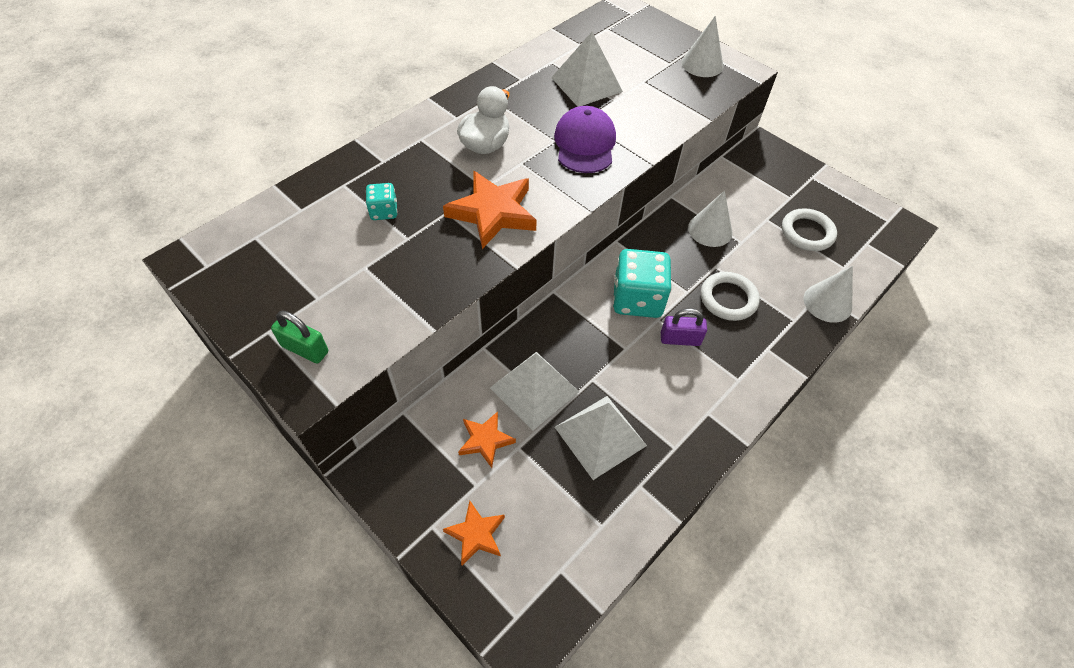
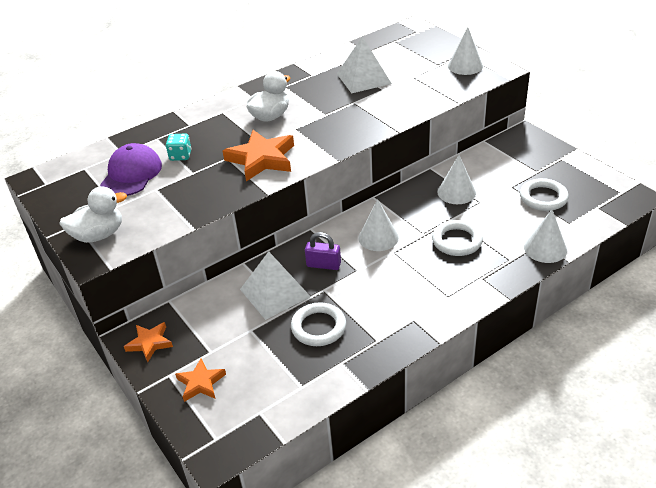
camera: 15 degrees right, 15 degrees down
green padlock [271,311,328,364] -> white duck [59,186,127,243]
orange star [458,411,516,468] -> orange star moved to [124,322,173,362]
purple cap [554,106,616,173] -> purple cap moved to [100,143,162,196]
white pyramid [555,396,647,480] -> white ring [291,302,346,346]
turquoise dice [613,249,672,318] -> white cone [358,199,399,251]
purple padlock [661,308,707,346] -> purple padlock moved to [305,232,341,270]

